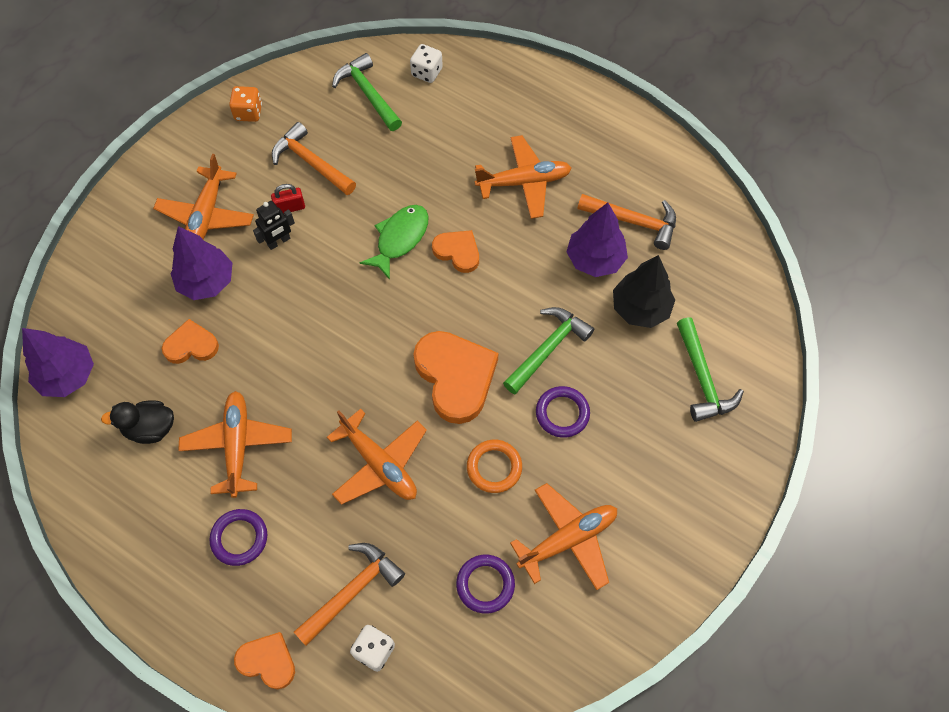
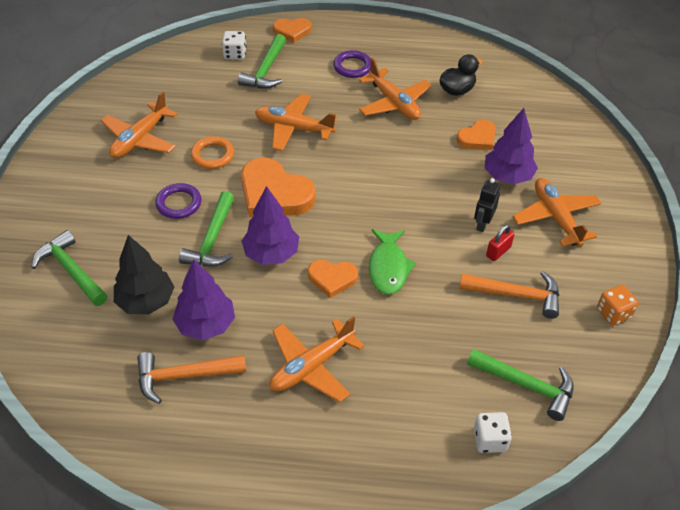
camera: 150 degrees right, 15 degrees down
purple tree [22,328,94,397] -> purple tree moved to [242,186,299,265]
orange hammer [294,543,405,646] -> green hammer [238,34,286,89]
purple ring [456,555,515,614] -> none

